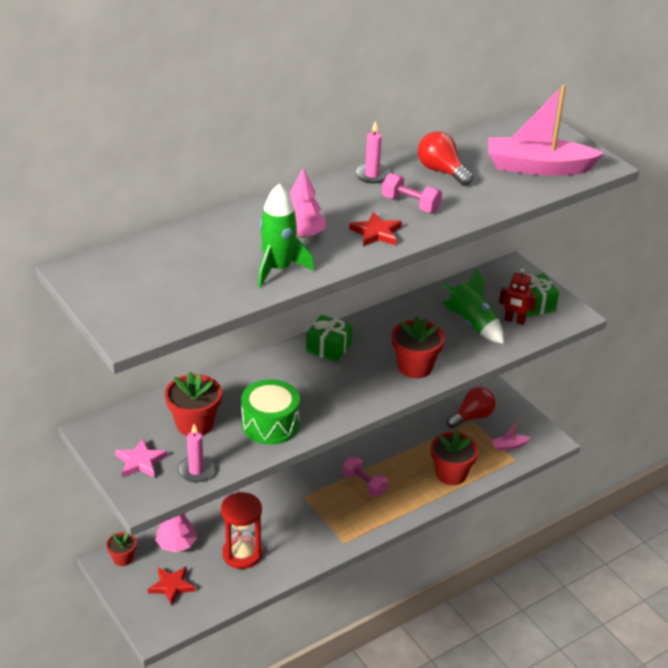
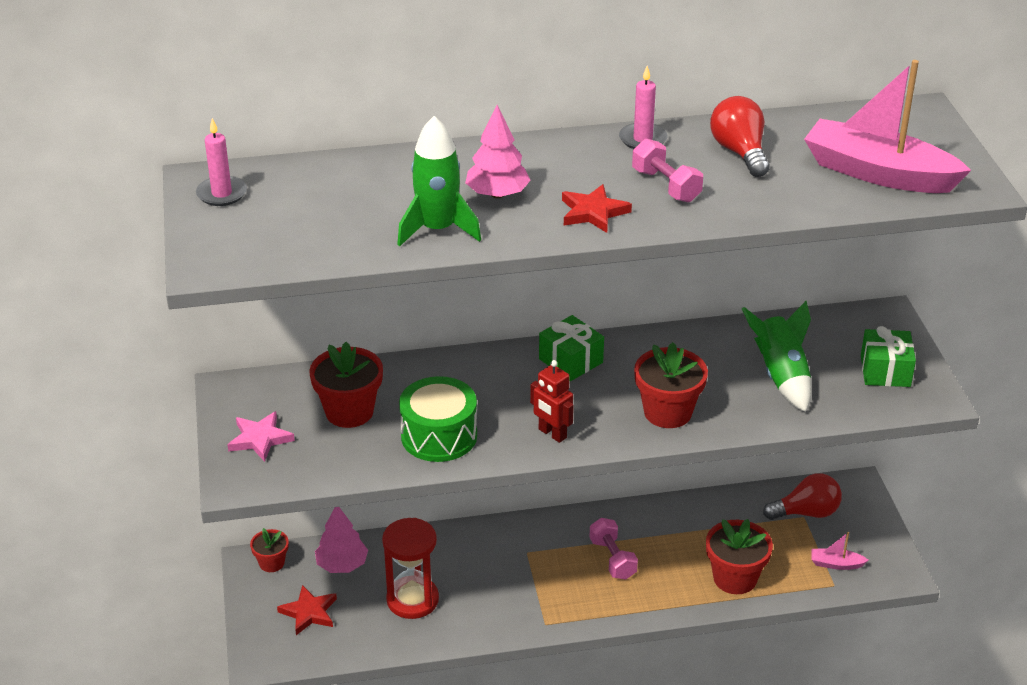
camera: 25 degrees right, 0 degrees up
pink candle [178,424,215,482] -> pink candle moved to [196,118,247,206]
red robot [499,268,537,325] -> red robot moved to [530,360,574,443]

